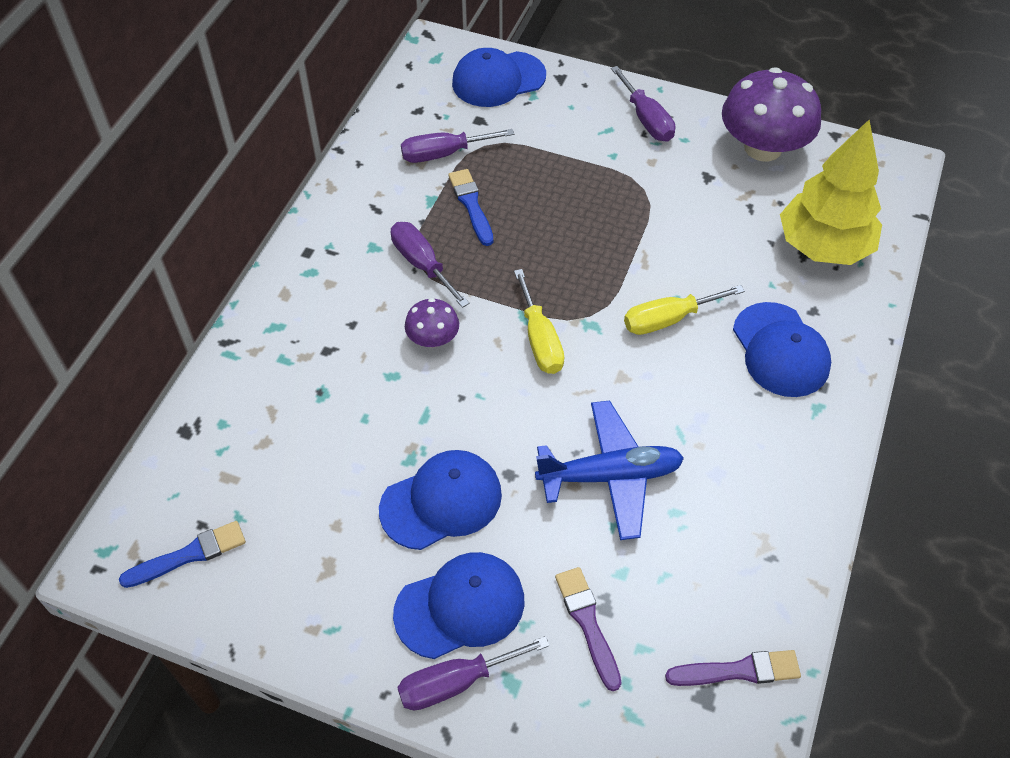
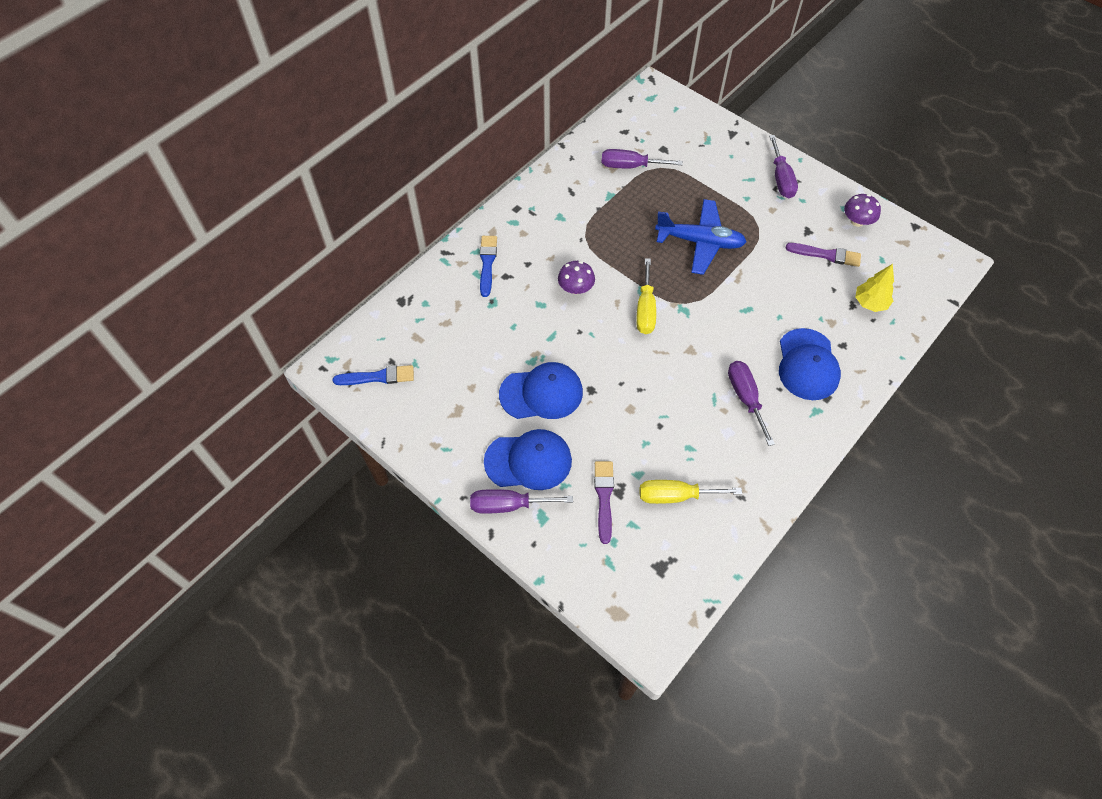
camera: 20 degrees right, 5 degrees up
purple screwdriver [391,222,470,308] -> purple screwdriver moved to [728,361,775,446]
blue brush [448,169,493,246] -> blue brush moved to [480,236,497,297]
blue cap [452,48,546,107] -> none
blue plane [535,400,684,540] -> blue plane moved to [655,199,747,275]
yellow screwdriver [624,285,745,335] -> yellow screwdriver moved to [640,480,742,504]
purple brush [665,650,801,686] -> purple brush moved to [785,243,861,267]
purple mushroom [722,67,821,161] -> purple mushroom [844,194,881,227], size x0.50
yellow tree [780,120,882,265] -> yellow tree [855,264,894,312], size x0.51

